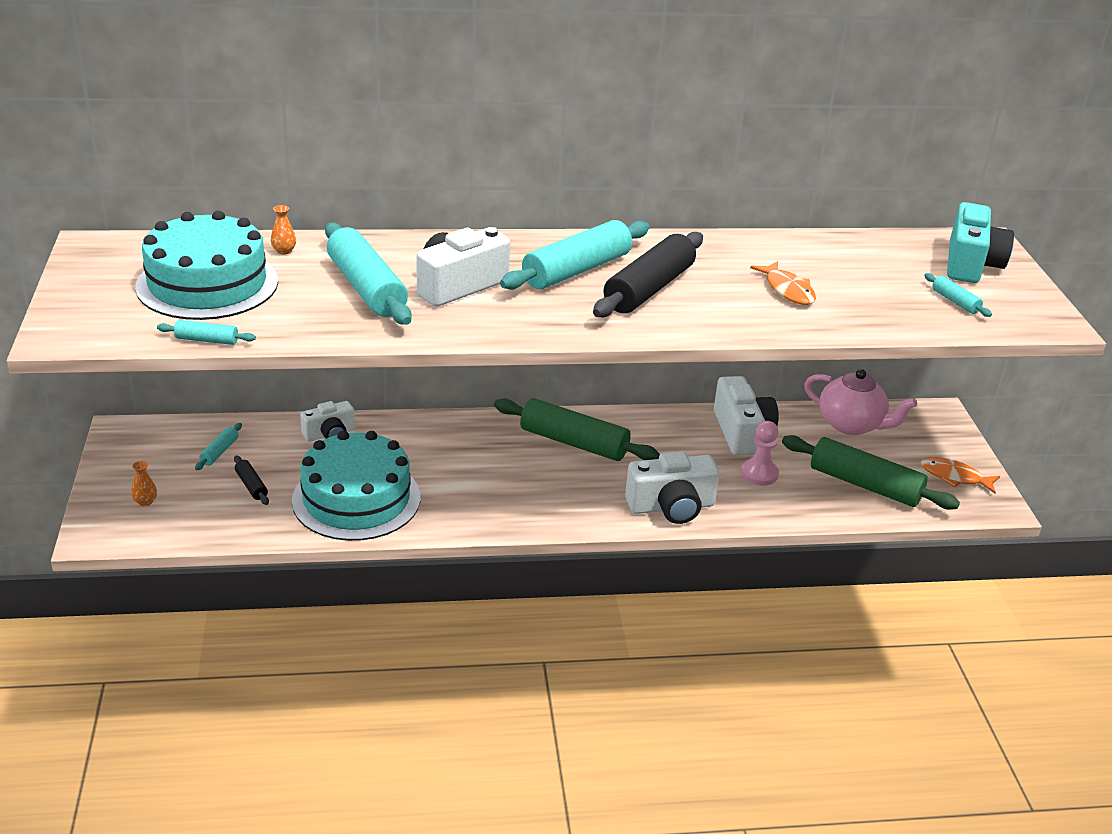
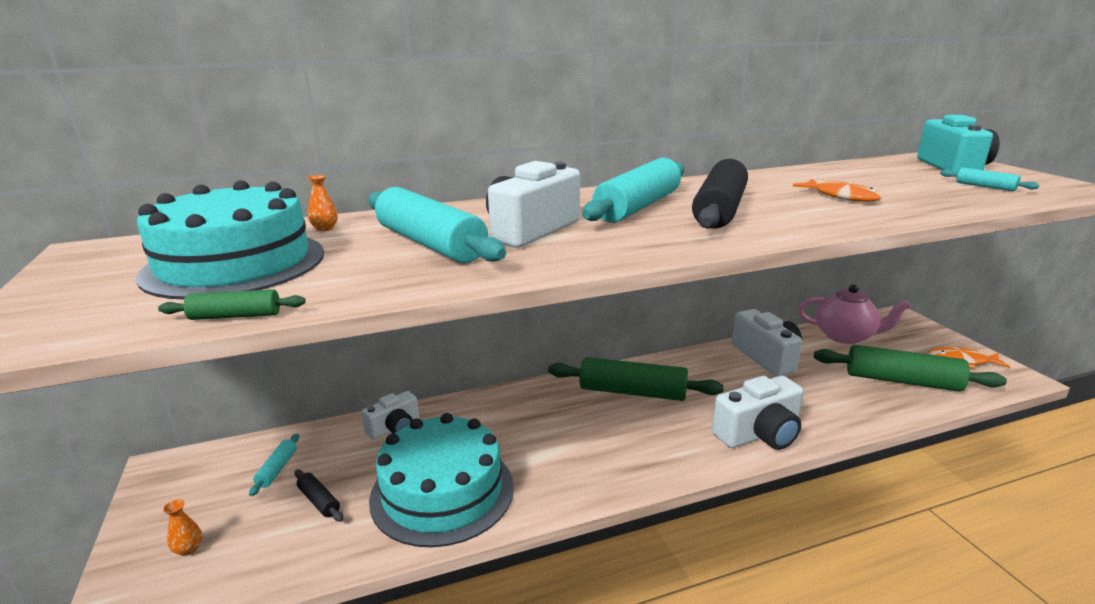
camera: 10 degrees left, 10 degrees down
turquoise rolling pin [157,320,256,345] -> green rolling pin [158,289,306,320]
pink pawn [741,421,779,486] -> none

